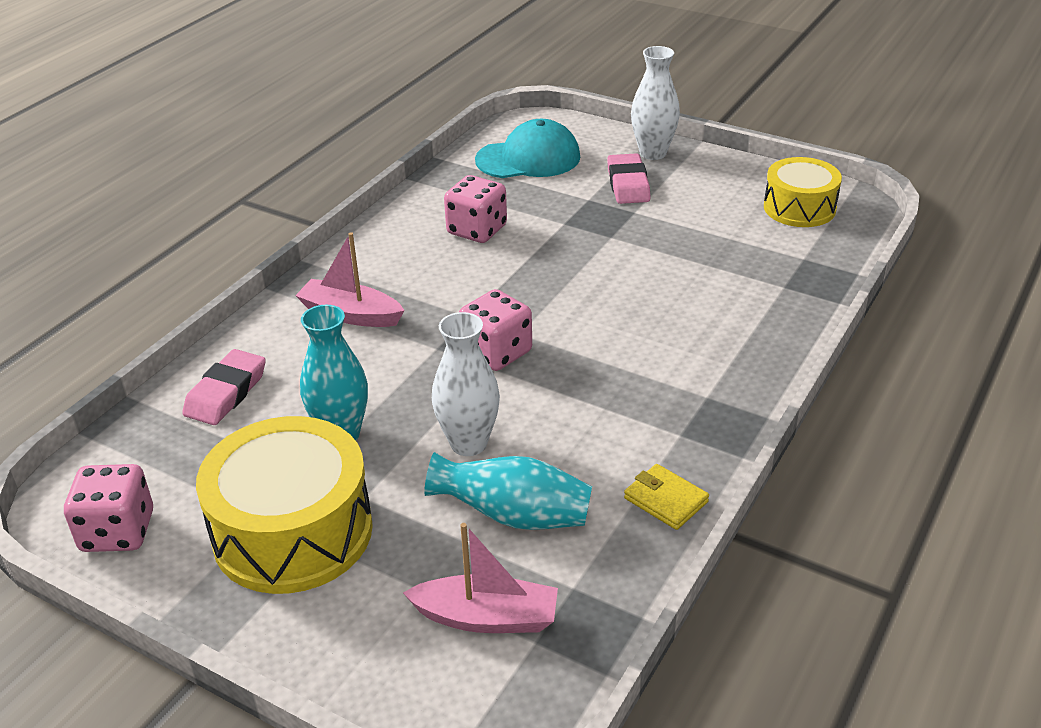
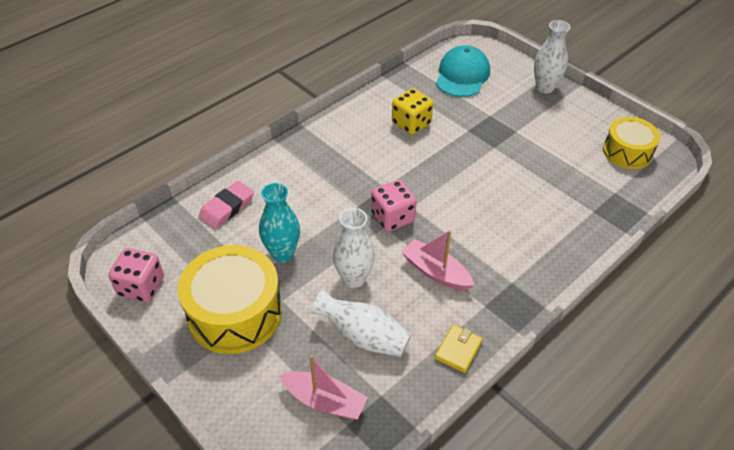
camera: 15 degrees right, 10 degrees up
pink boat [295,232,405,327] -> pink boat moved to [401,230,474,290]
turquoise vase [424,452,592,530] -> white vase [311,289,411,357]
pink dice [444,175,507,243] -> yellow dice [392,88,433,135]
turquoise cap [475,119,580,178] -> turquoise cap turned 75 degrees counterclockwise [436,45,490,97]
pink eraser [607,153,650,204] -> none
yellow wallet [624,464,709,530] -> yellow wallet turned 60 degrees clockwise [435,325,482,373]

